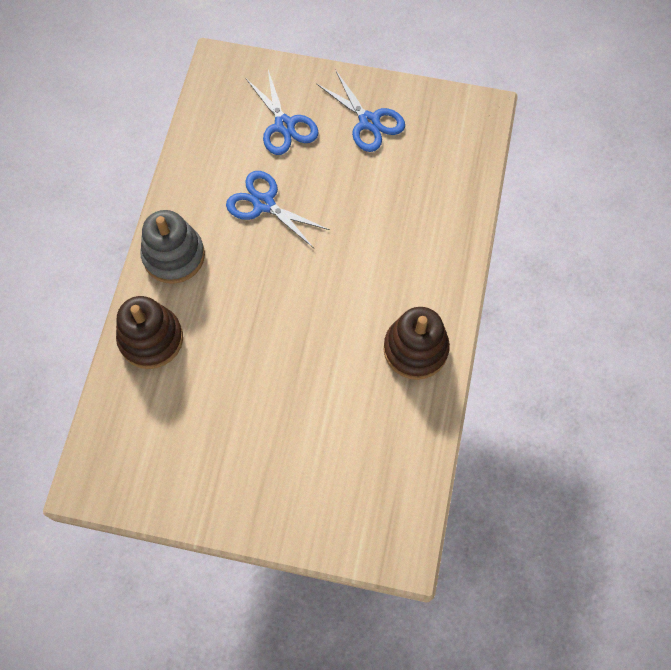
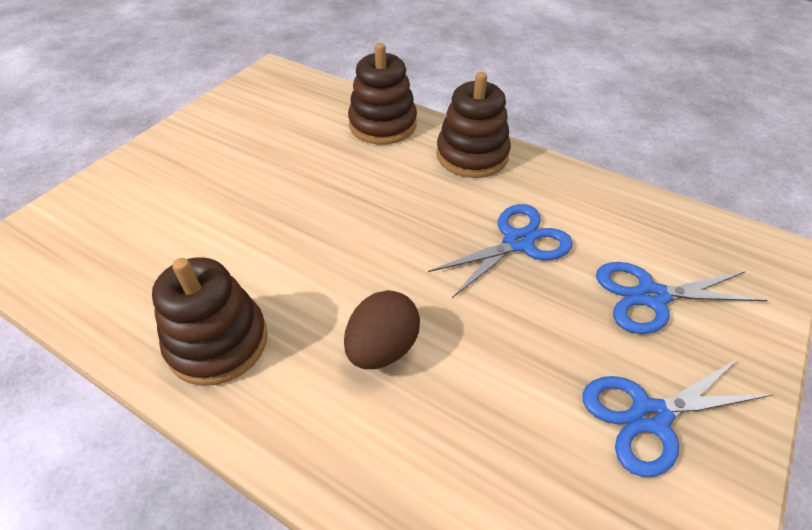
camera: 110 degrees right, 20 degrees down
grey stacking toy [140,210,205,284] -> brown stacking toy [436,72,511,178]
none -> brown egg [344,290,420,369]

